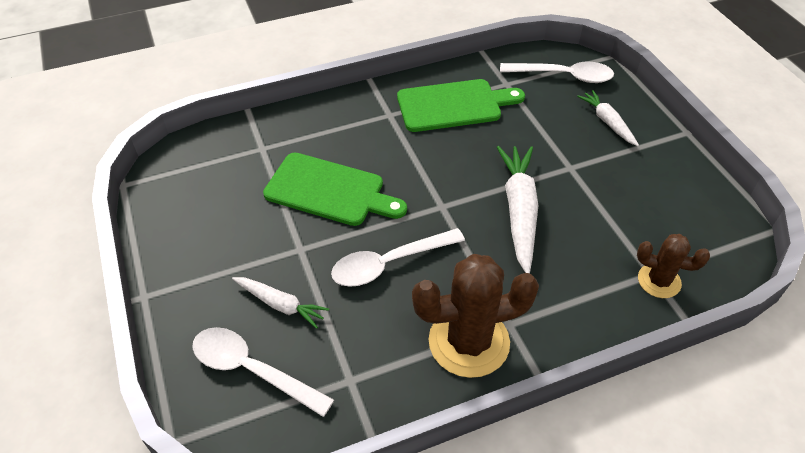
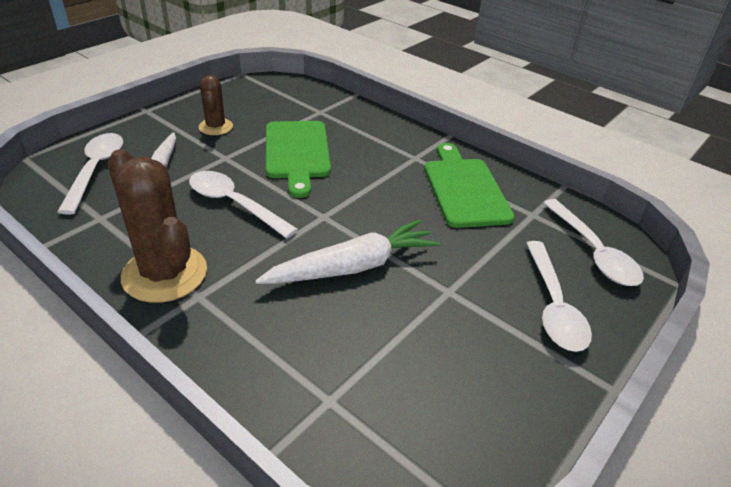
camera: 60 degrees right, 10 degrees down
green cutting board [397,79,525,132] -> green cutting board turned 150 degrees counterclockwise [424,143,515,228]
white carrot [577,90,639,146] -> white spoon [526,241,592,352]
brown cactus [637,234,710,298] -> brown cactus moved to [199,75,233,135]

